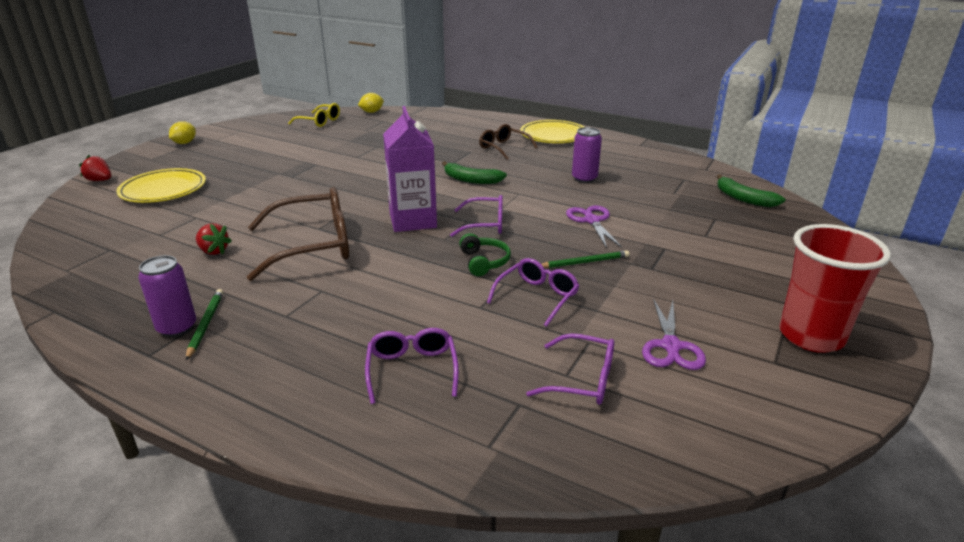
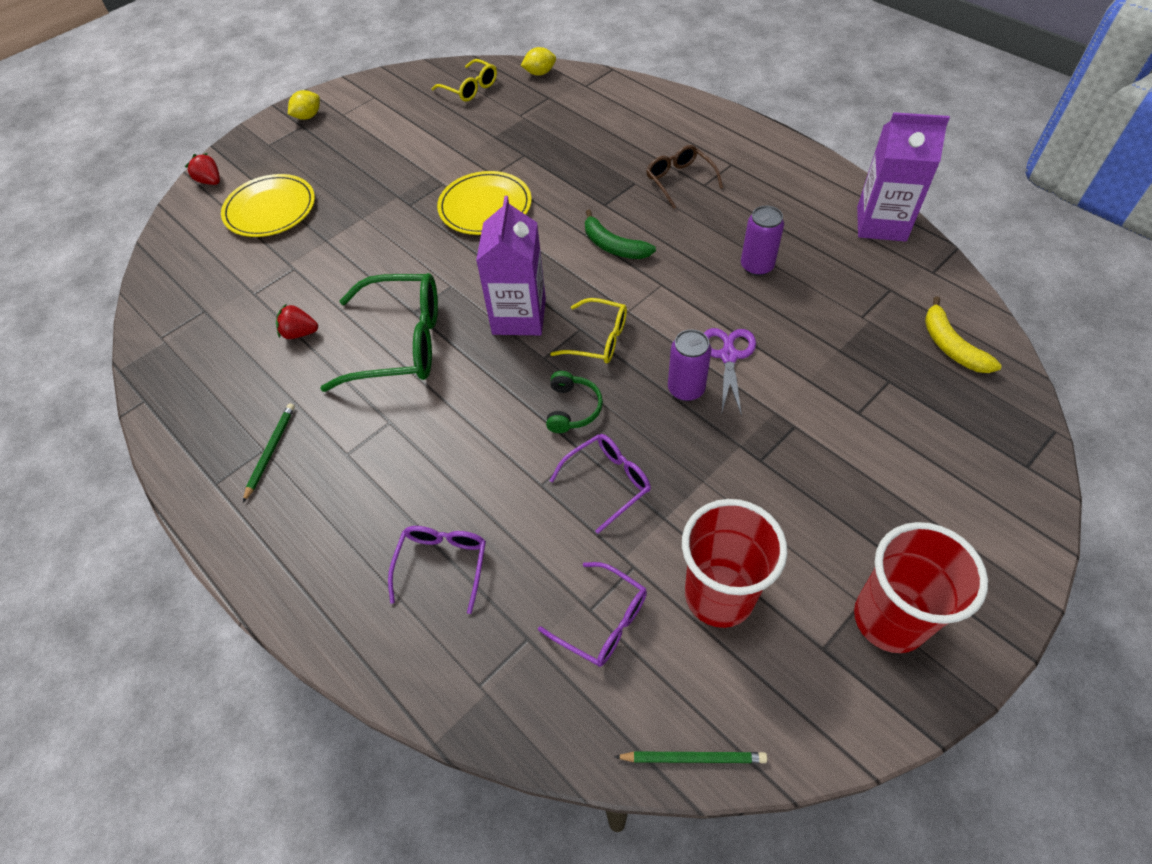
camera: 20 degrees right, 25 degrees up
purple can [138,255,196,337] -> purple can moved to [668,329,712,401]
red strawberry [196,223,232,255] -> red strawberry turned 135 degrees clockwise [276,303,318,339]
brown glasses [247,187,349,281] -> green glasses [320,273,438,392]
purple glasses [450,195,503,237] -> yellow glasses [550,298,627,364]
yellow plate [520,120,584,143] -> yellow plate moved to [437,171,532,235]
green pencil [541,250,630,268] -> green pencil moved to [614,752,767,763]
purple scissors [642,298,706,370] -> red cup [682,499,788,628]
green banana [717,174,785,207] -> yellow banana [925,296,1002,373]
none -> purple carton [857,112,950,242]

